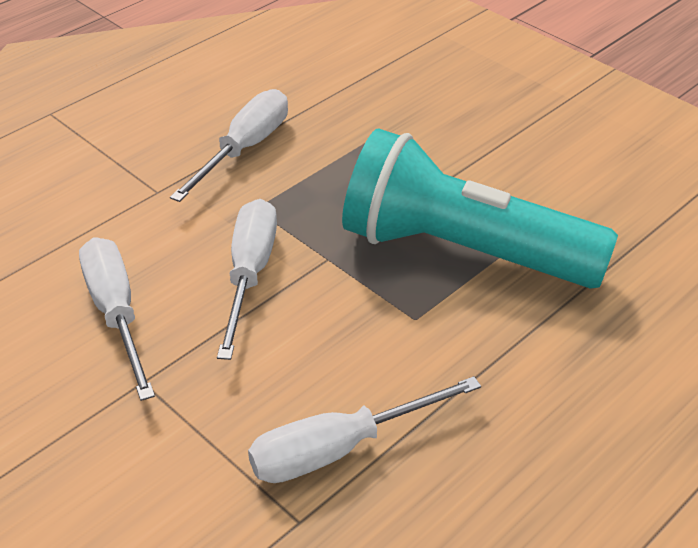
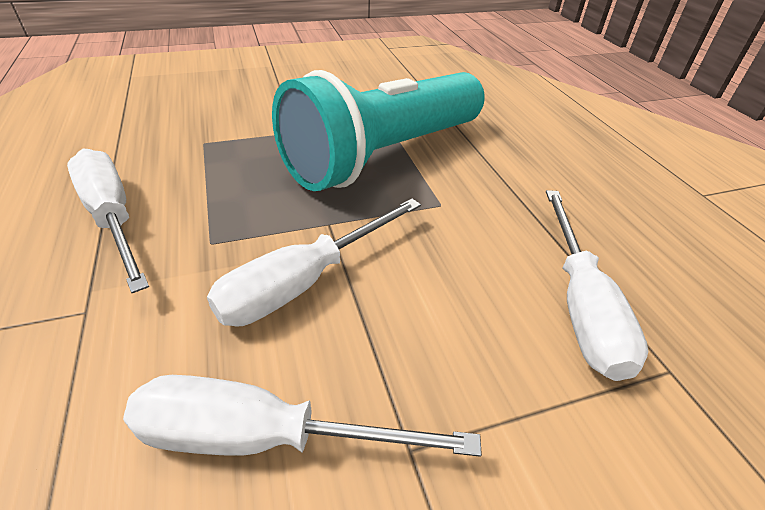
camera: 65 degrees left, 0 degrees up
white screwdriver [217,199,277,360] -> white screwdriver turned 75 degrees counterclockwise [207,199,421,326]

